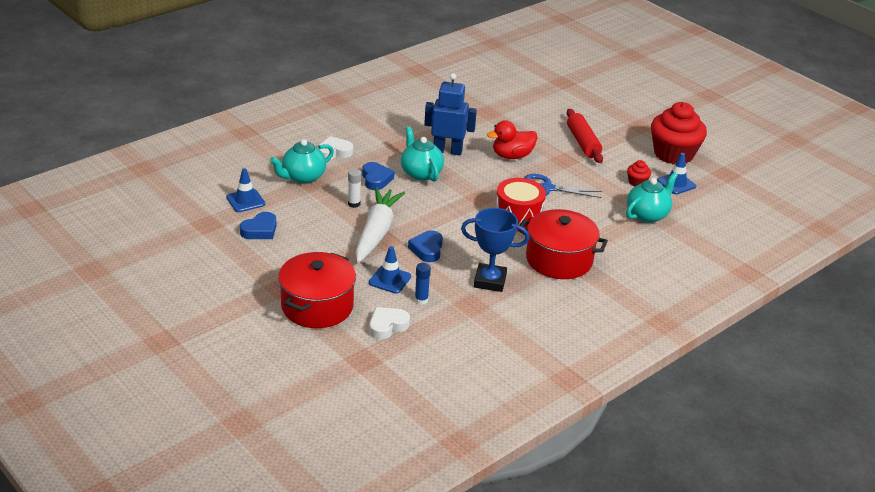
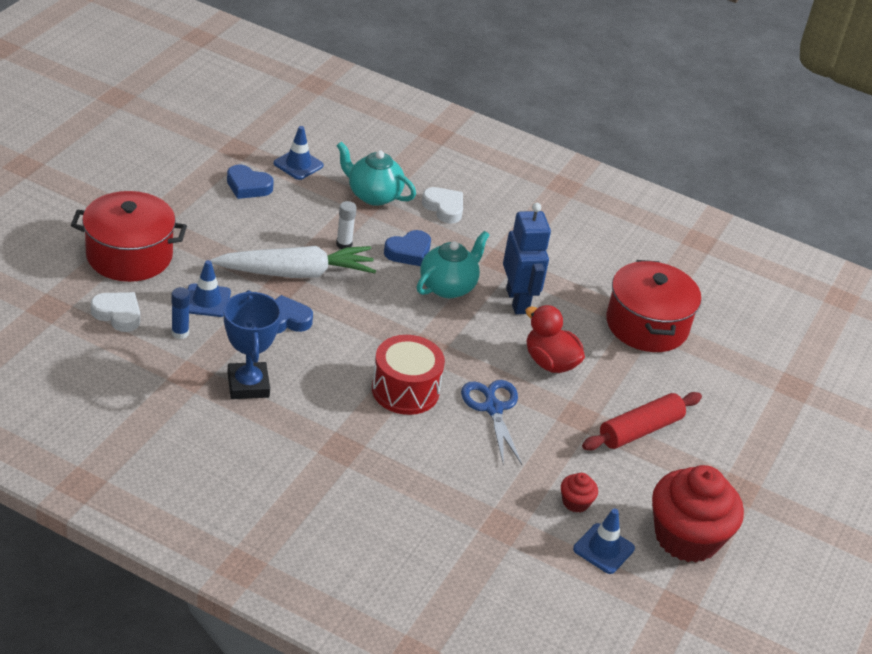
camera: 65 degrees right, 5 degrees up
red pot [518,209,608,279] -> red pot moved to [606,260,701,352]
turquoise teapot [626,172,678,223] -> none

